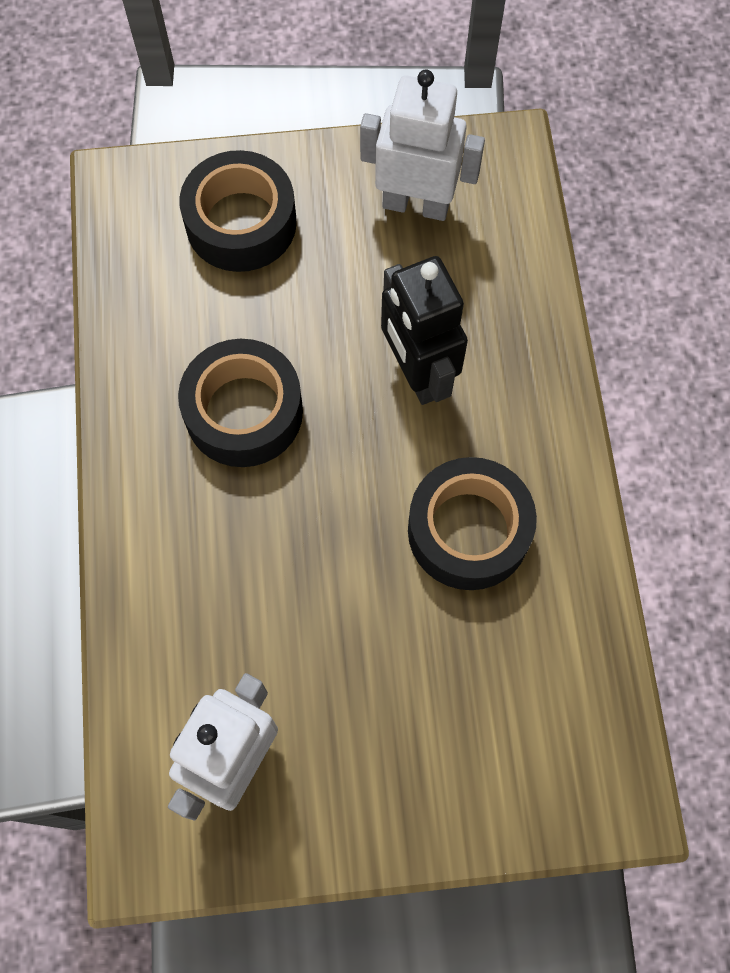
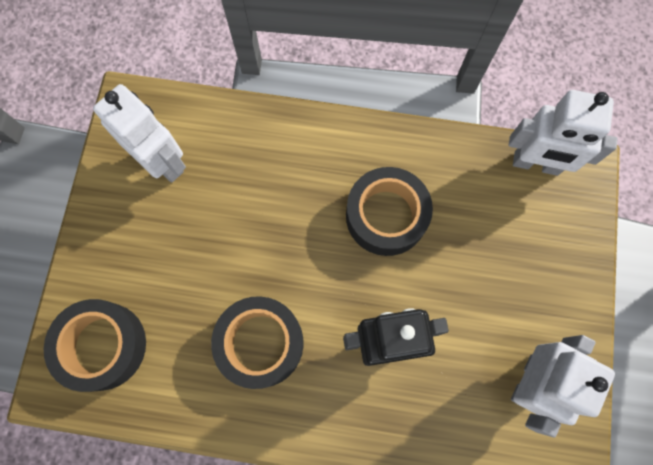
camera: 105 degrees right, 5 degrees up
black tape [180,150,297,272] -> black tape moved to [44,299,146,392]
none -> white robot [509,90,618,176]

